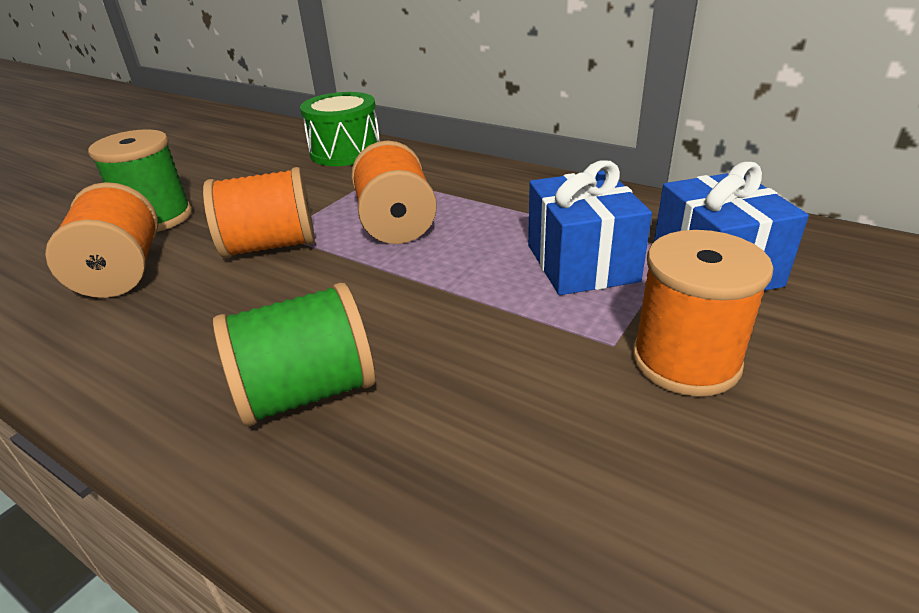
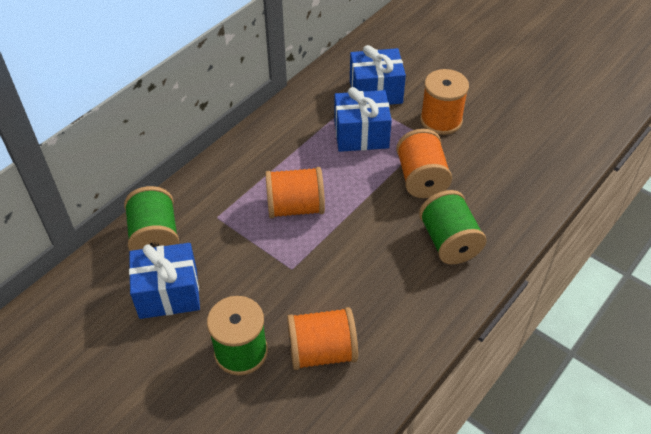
camera: 85 degrees left, 15 degrees up
orange spool [203,167,315,258] -> orange spool moved to [396,129,452,198]
green drum [300,92,380,166] -> green spool [124,186,179,251]
none -> blue gift [129,243,200,319]

